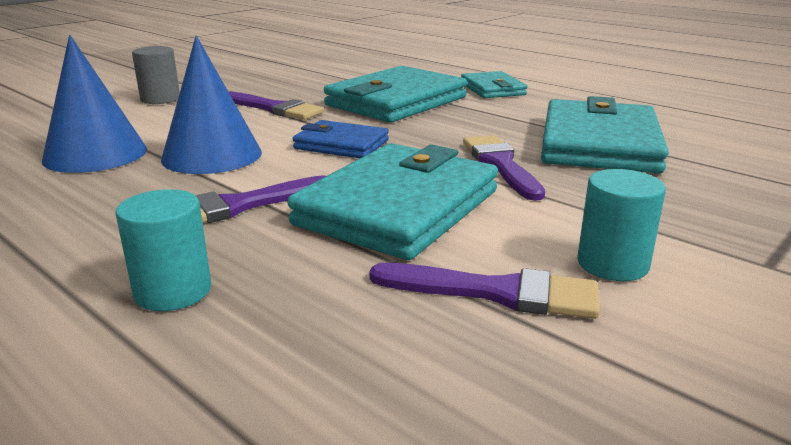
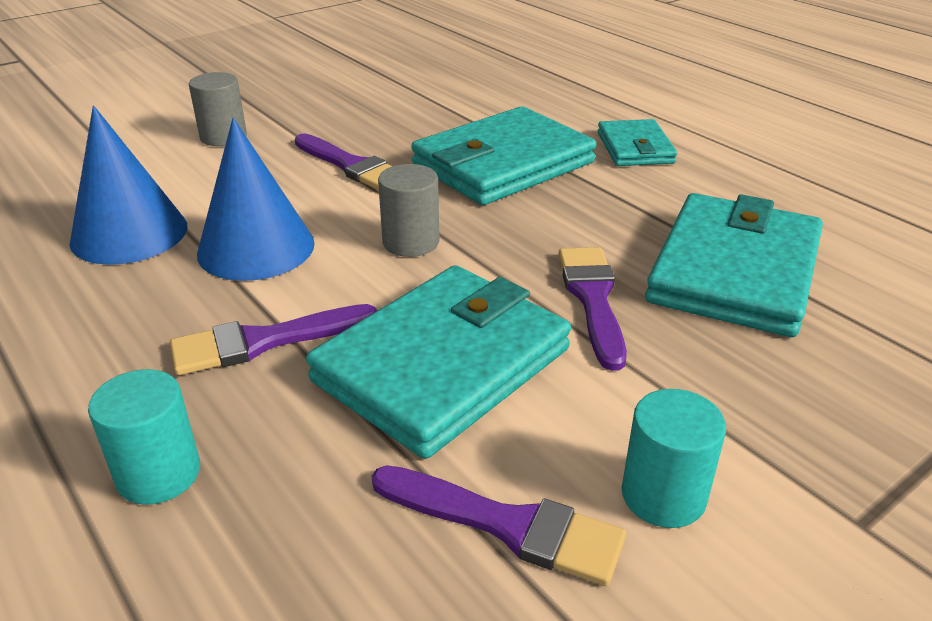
camera: 10 degrees right, 10 degrees up
blue wallet [293,120,389,158] -> grey cylinder [378,164,440,257]

